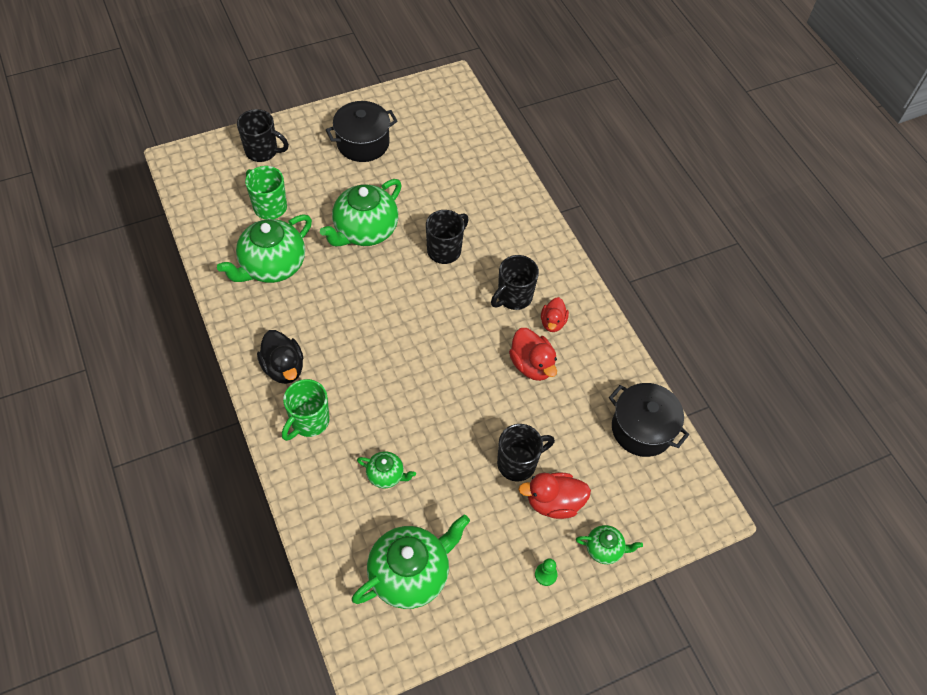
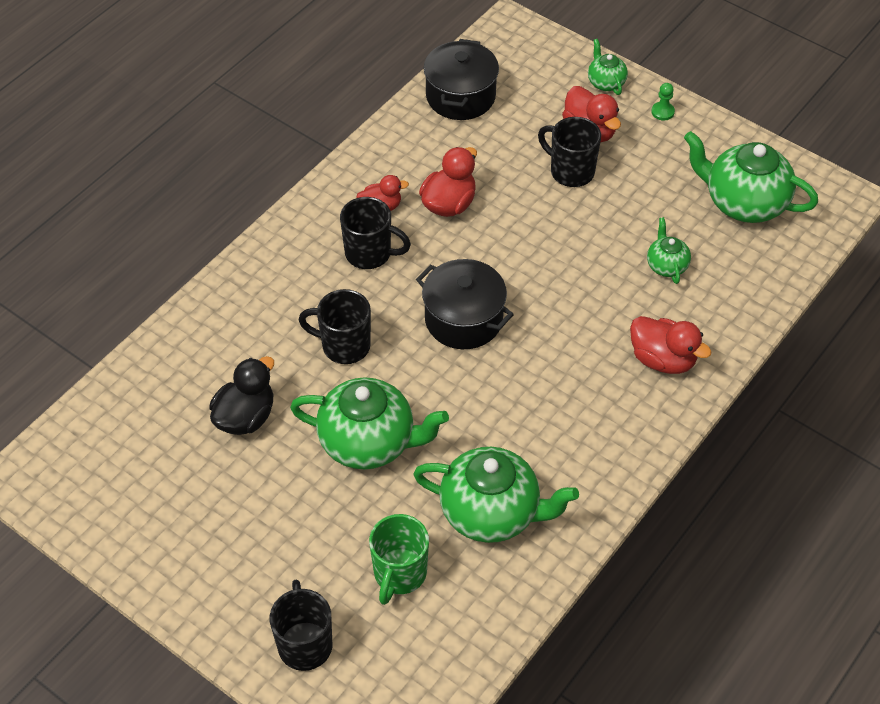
camera: 115 degrees left, 5 degrees down
black duck [257,330,303,384] -> black duck moved to [209,356,274,435]
green mug [282,379,330,441] -> red duck [630,316,712,374]
black pot [326,101,398,162] -> black pot moved to [416,259,514,349]

